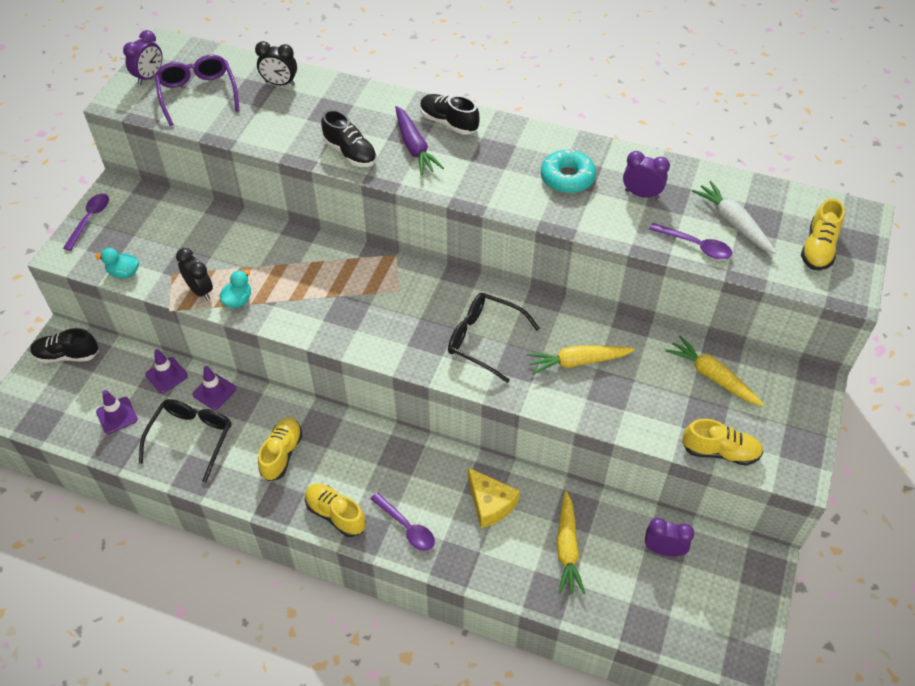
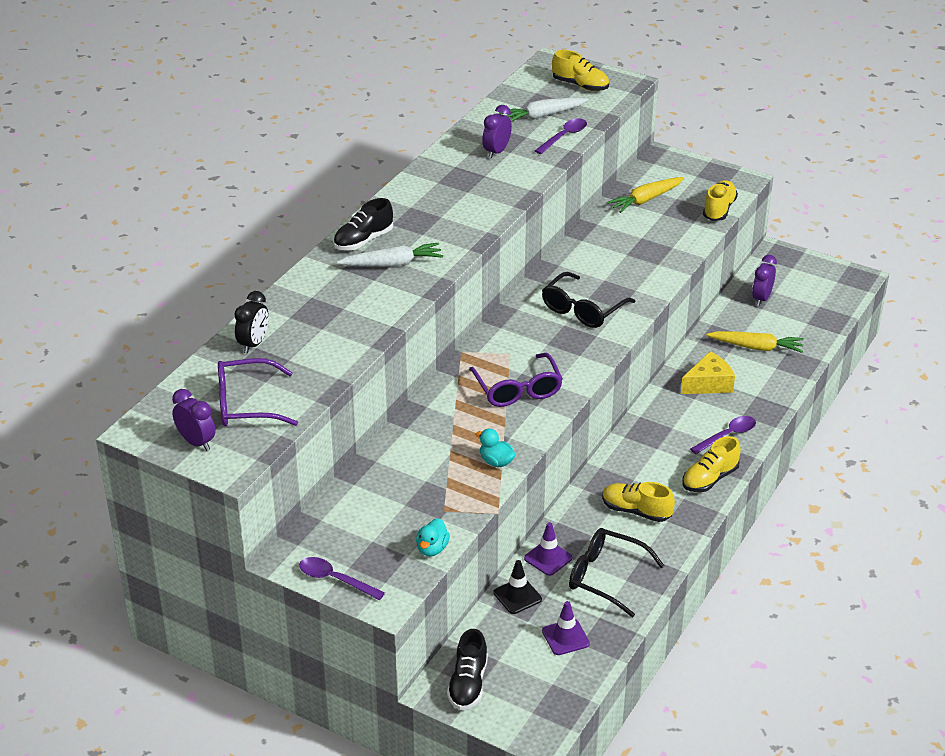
camera: 80 degrees left, 15 degrees down
purple traffic cone [145,349,188,393] -> black traffic cone [494,560,542,614]
black clock [176,248,213,300] -> none
black shoe [321,110,377,167] -> none
purple carrot [395,106,444,175] -> white carrot [336,243,443,267]
yellow carrot [527,345,635,375] -> none
turquoise donut [541,149,596,193] -> none
none -> purple glasses [469,353,563,407]

